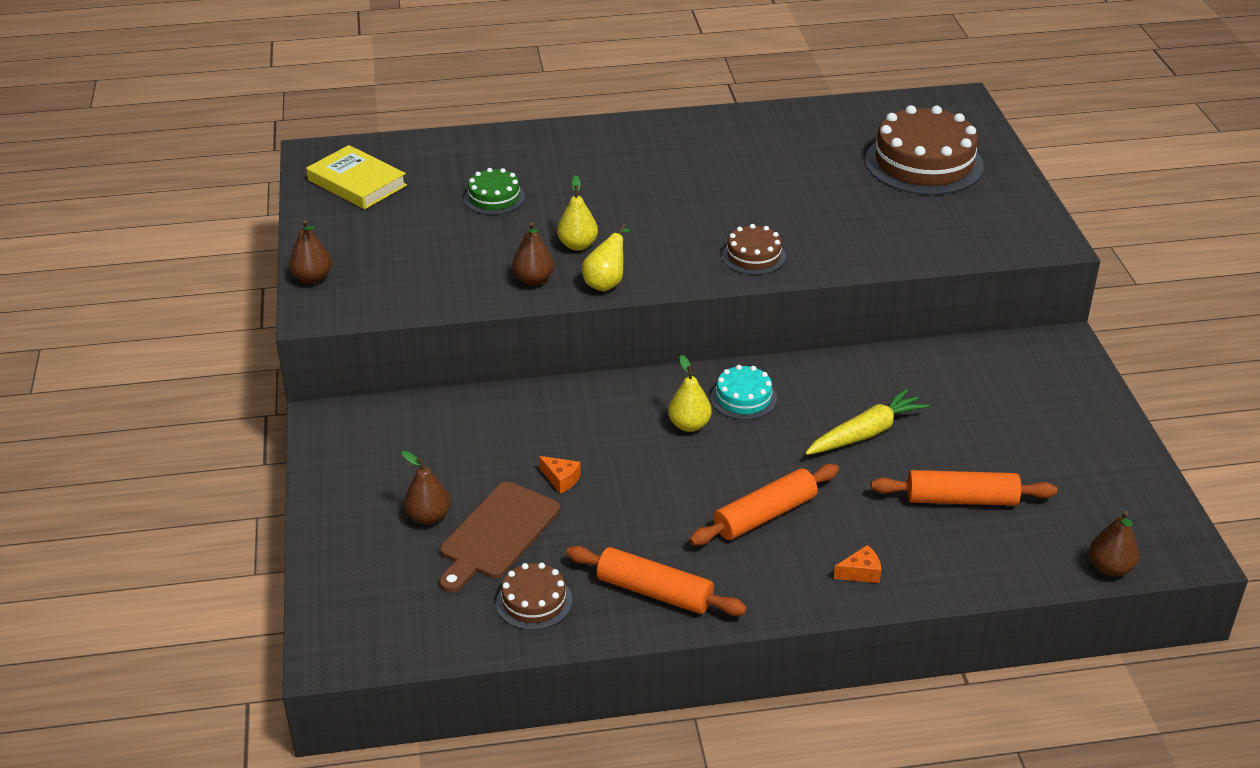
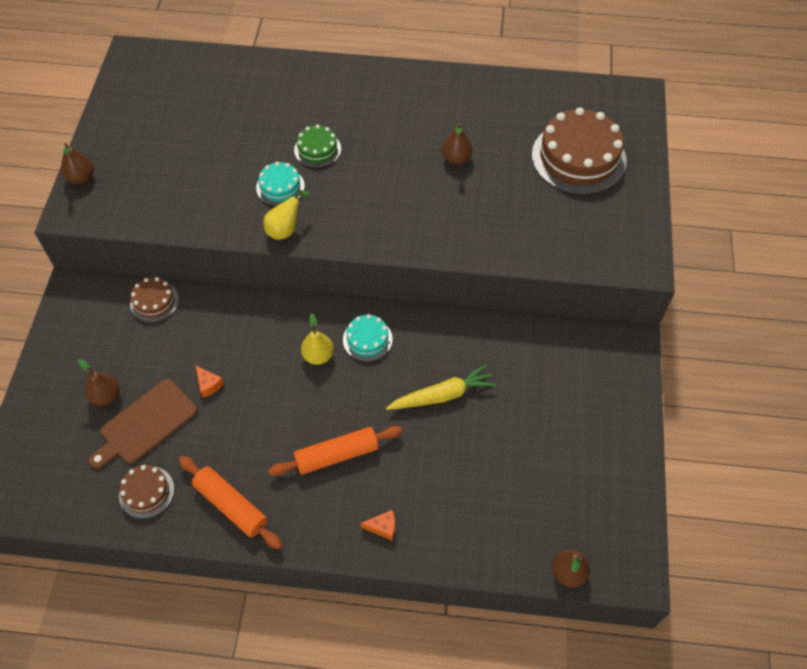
camera: 15 degrees right, 20 degrees up
yellow book [306,145,407,209] -> none
green cake [464,168,525,215] -> green cake moved to [294,124,341,168]
brown pear [512,222,554,286] -> brown pear moved to [442,123,473,165]
yellow pear [557,175,598,251] -> turquoise cake [256,162,305,206]
brown cake [722,224,786,275] -> brown cake moved to [130,277,179,322]
orange rolling pin [871,470,1057,506] -> none

